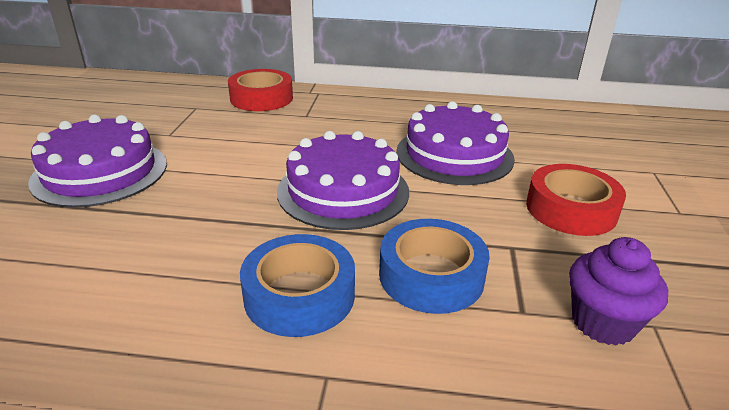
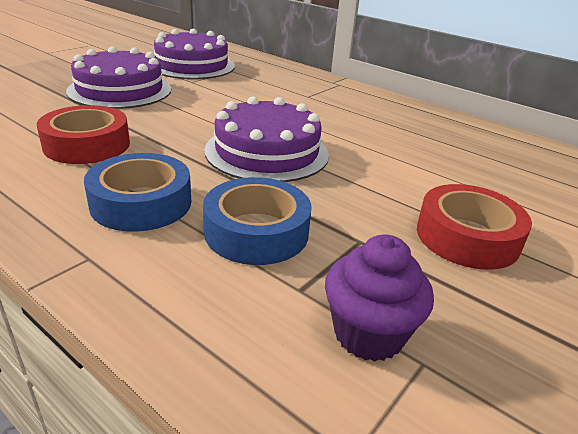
camera: 30 degrees right, 0 degrees up
red tape [228,69,293,111] -> red tape moved to [37,105,130,164]
purple cake [396,101,515,185] -> purple cake moved to [154,29,235,79]

